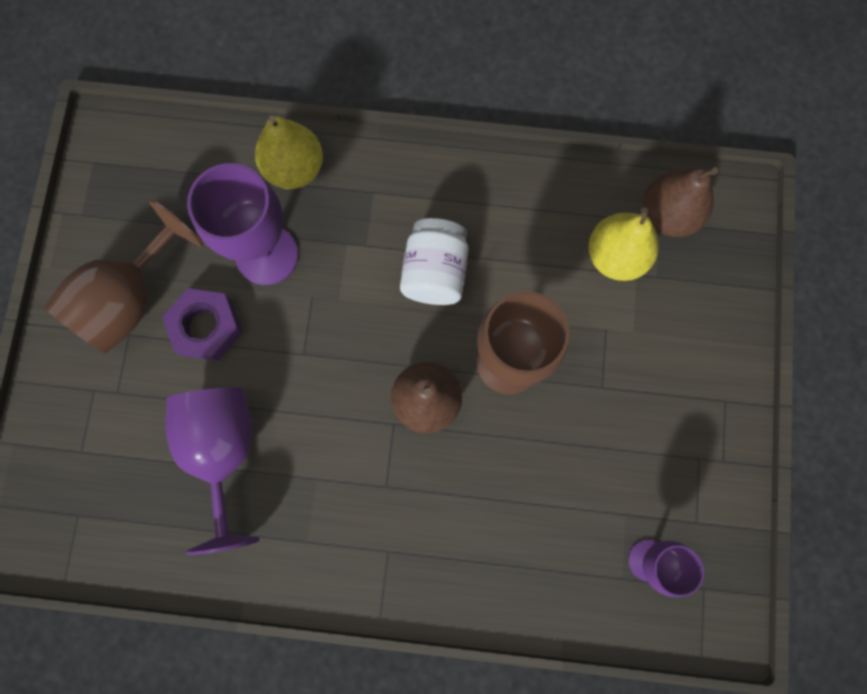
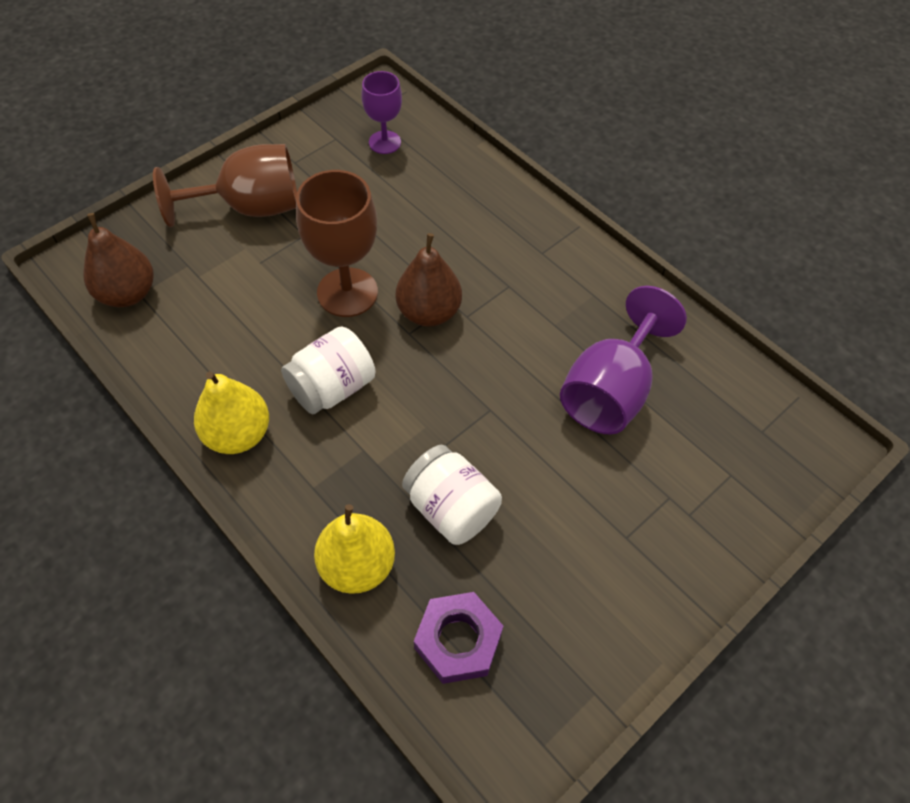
camera: 140 degrees left, 20 degrees down
brown goblet [44,199,203,354] -> brown goblet moved to [153,144,297,227]
purple nut [162,288,243,361] -> purple nut moved to [414,592,503,684]
purple goblet [187,163,298,285] -> white jar [402,445,502,545]
yellow pear [588,208,659,281] -> yellow pear moved to [194,371,269,454]

